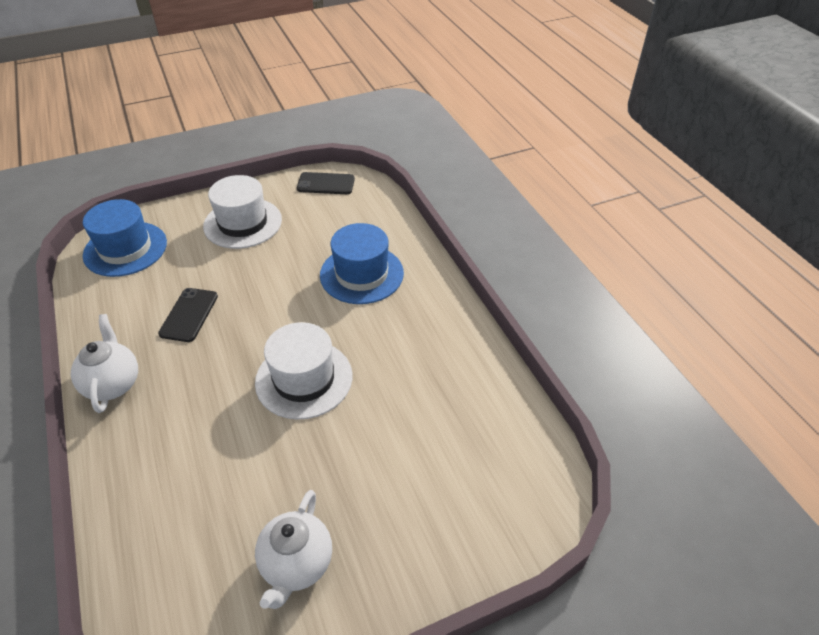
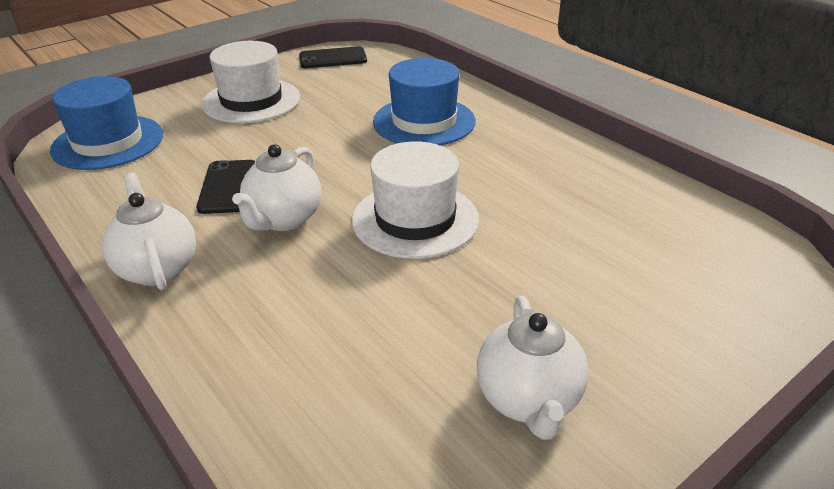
camera: 15 degrees left, 10 degrees down
none -> white teapot [232,144,321,231]

